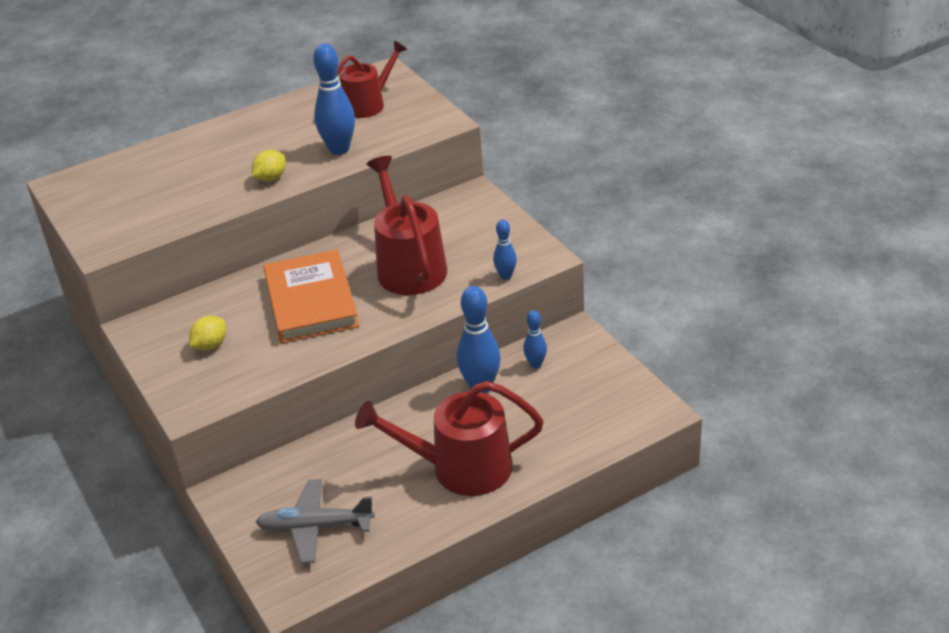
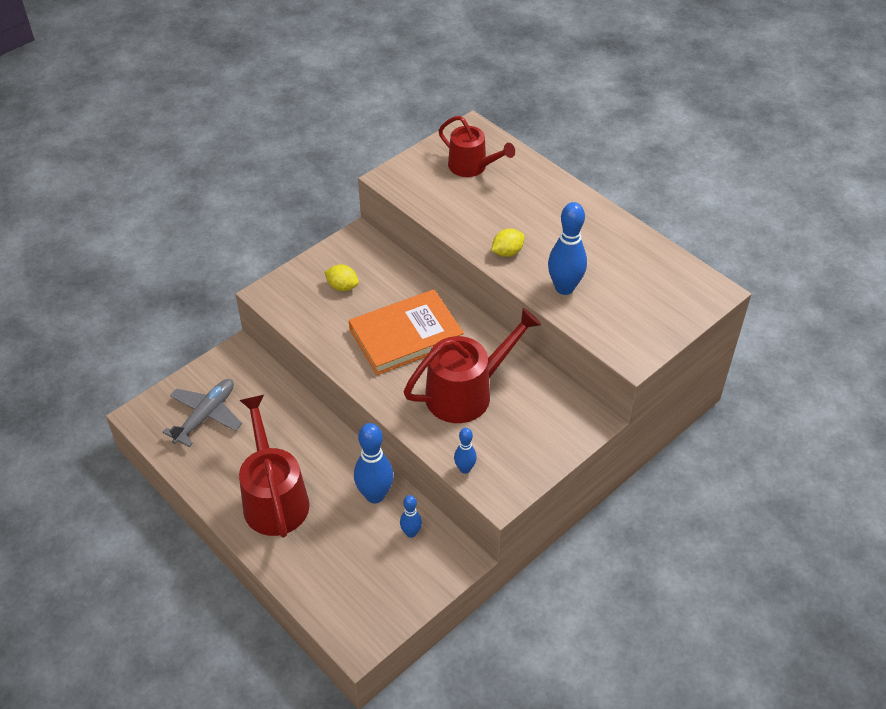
camera: 75 degrees right, 10 degrees up
yellow lemon [252,150,286,182] -> yellow lemon turned 60 degrees counterclockwise [491,228,525,257]
grey plane [255,479,375,563] -> grey plane turned 45 degrees clockwise [163,379,242,447]
red watering can [337,41,408,118] -> red watering can moved to [438,116,515,177]

